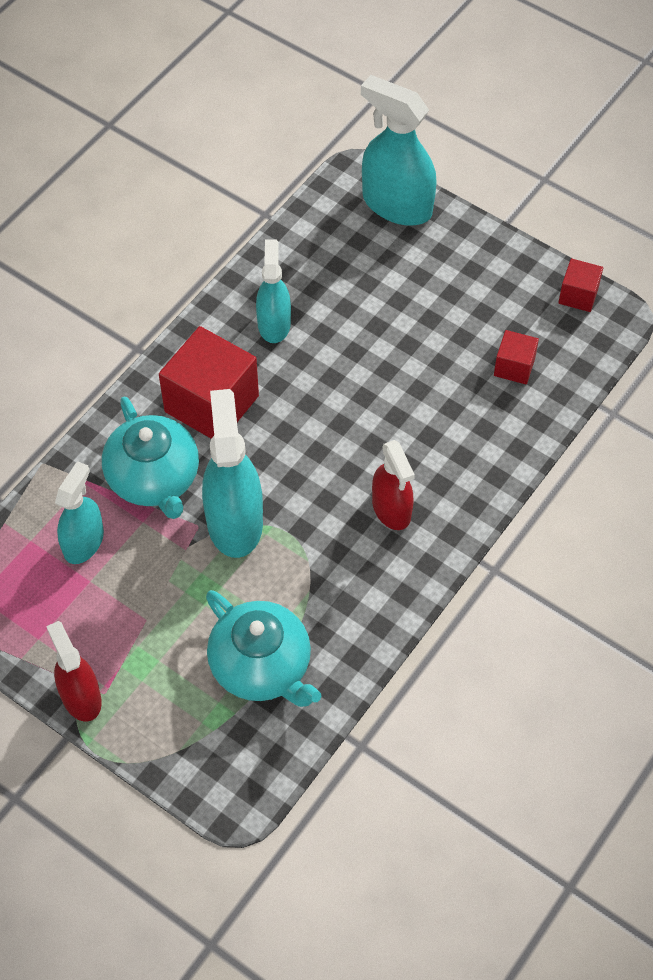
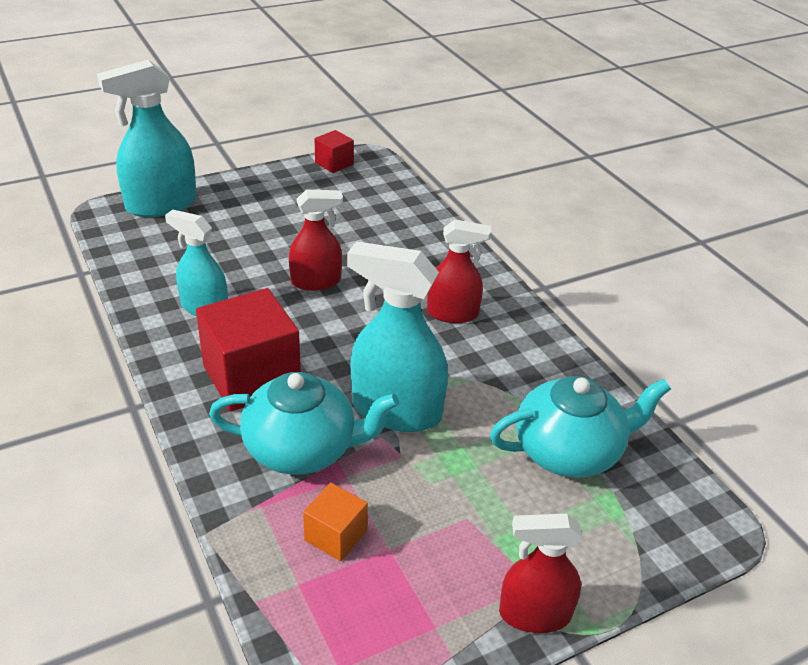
camera: 65 degrees left, 20 degrees down
turquoise spray bottle [55,461,104,564] -> orange cube [303,483,368,561]
red cube [494,330,539,384] -> none
none -> red spray bottle [289,189,343,291]

